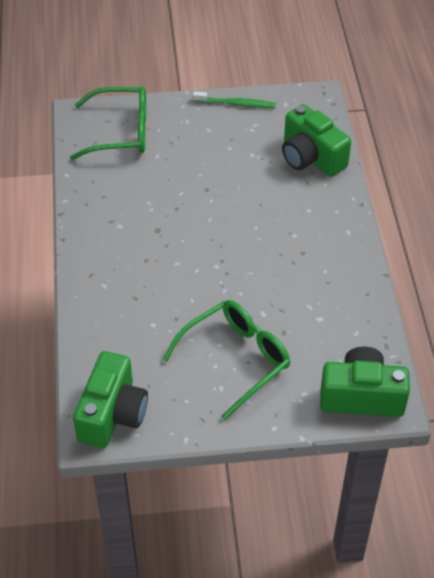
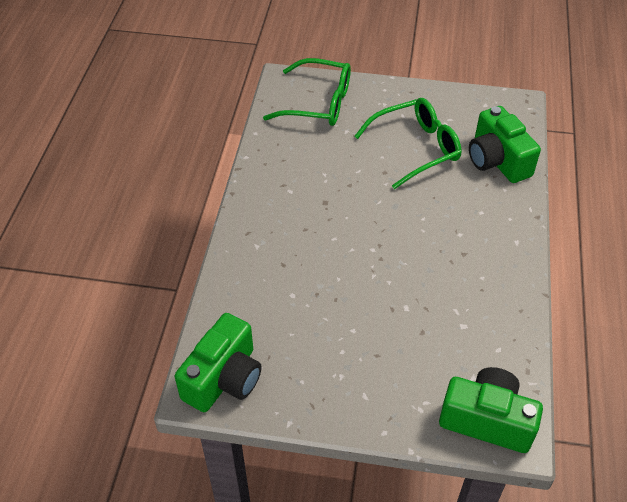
camera: 15 degrees right, 0 degrees up
green glasses [163,300,290,420] -> green glasses moved to [354,98,461,189]
green toothbrush [193,91,276,108] -> none

